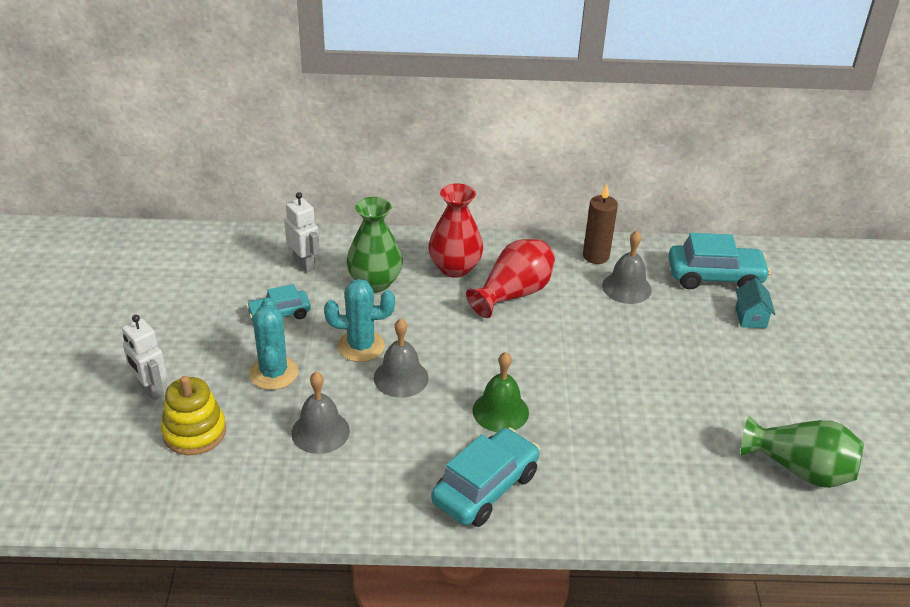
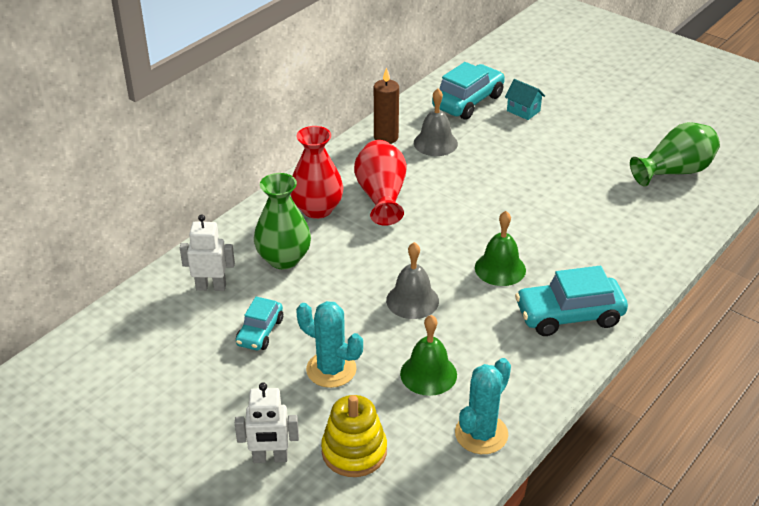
camera: 50 degrees left, 0 degrees up
grey bell [291,372,350,454] -> green bell [400,315,457,396]
turquoise cactus [324,279,395,362] -> turquoise cactus moved to [455,358,511,454]
turquoise car [431,427,540,527] -> turquoise car turned 90 degrees counterclockwise [515,266,628,336]

